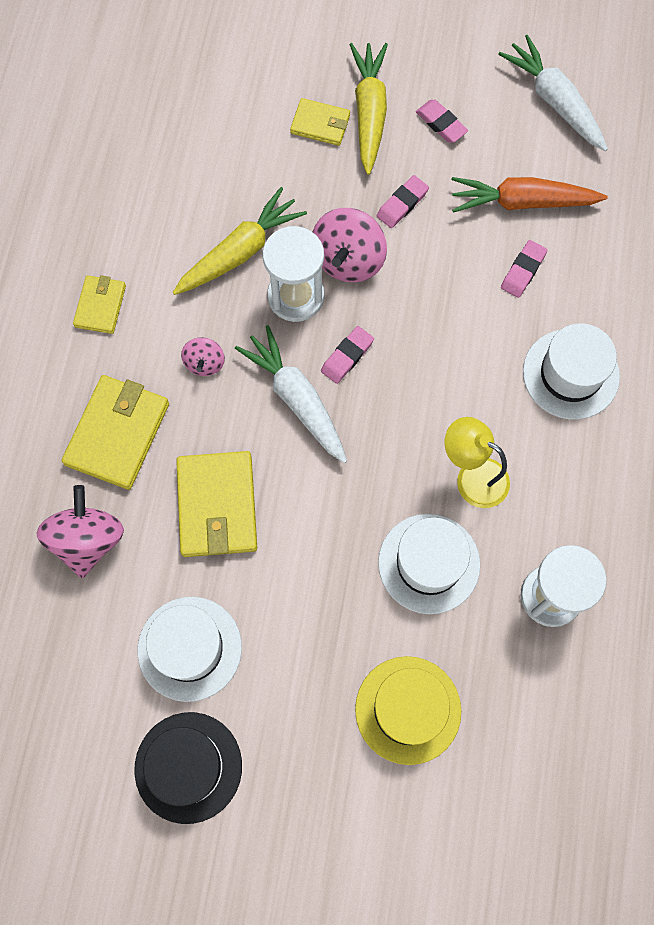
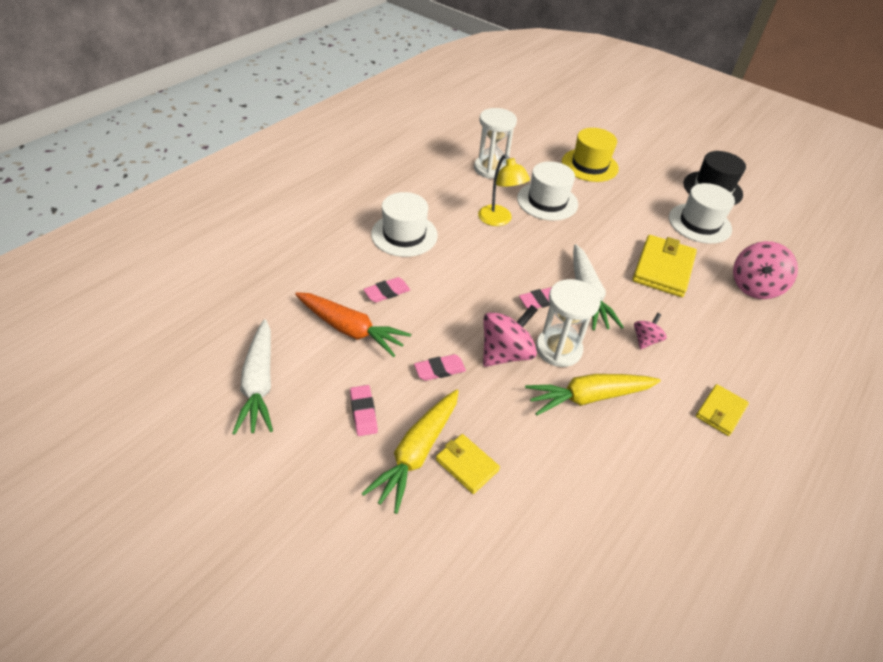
camera: 155 degrees left, 25 degrees down
yellow wallet [61,375,169,490] -> none

